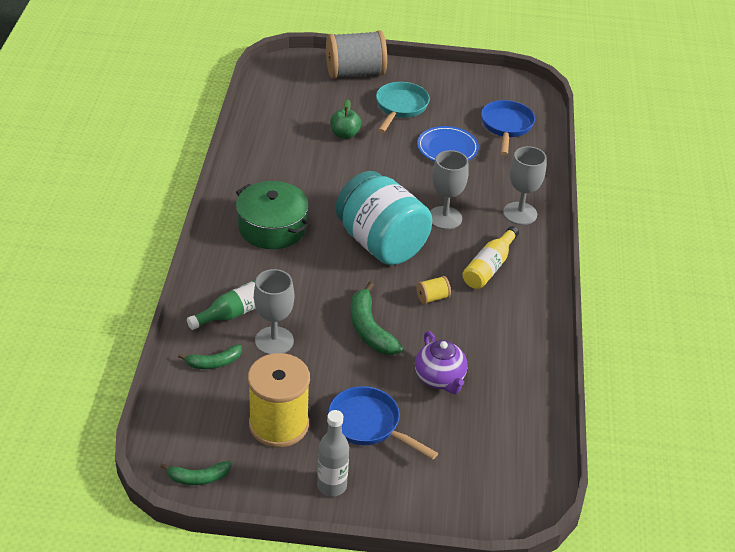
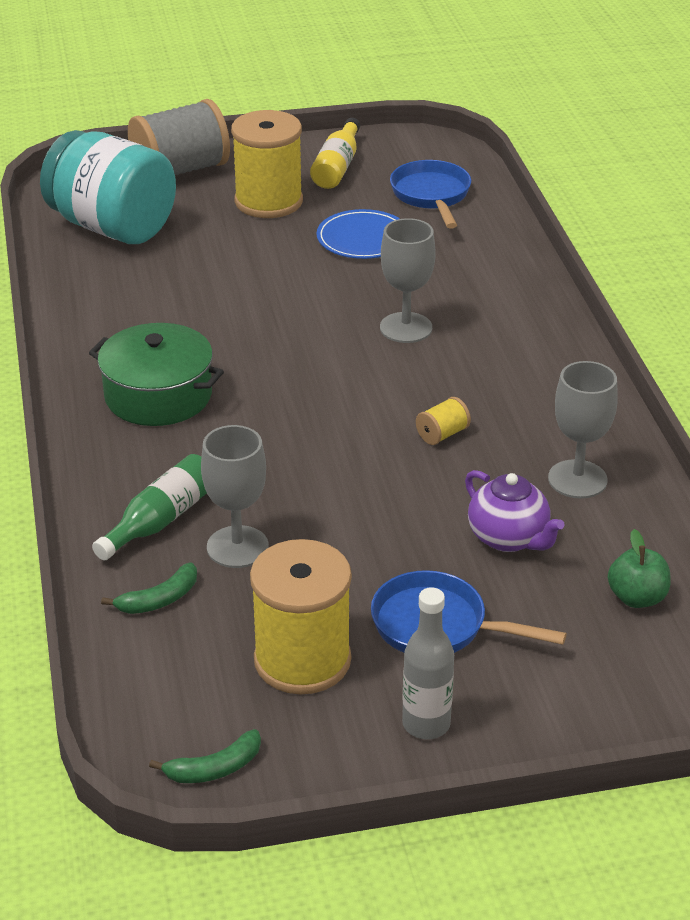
camera: 15 degrees left, 5 degrees down
green apple [330,99,361,139] -> green apple moved to [608,529,671,608]
turquoise jar [335,171,432,265] -> turquoise jar moved to [40,130,176,244]
green banana [351,282,403,355] -> none
turquoise pan [376,82,430,133] -> yellow spool [231,110,303,218]
yellow bottle [462,226,519,289] -> yellow bottle moved to [310,118,360,189]
grey goblet [503,146,547,225] -> grey goblet moved to [548,361,618,499]

